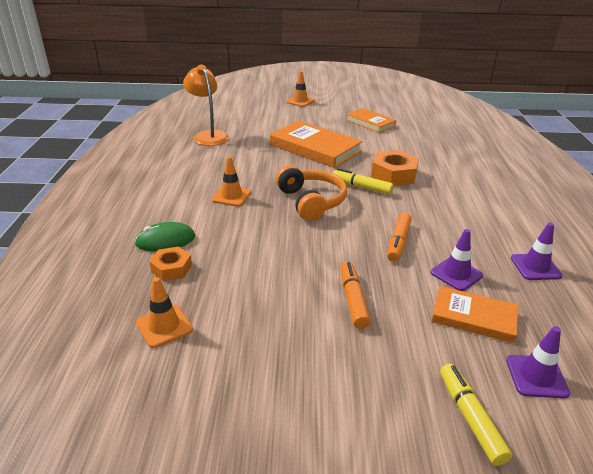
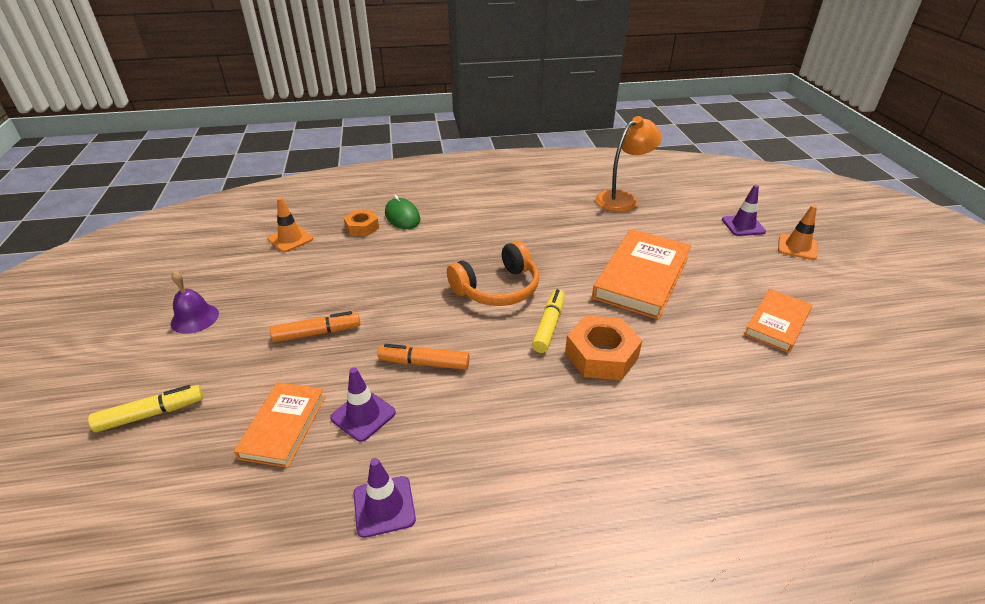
camera: 80 degrees right, 5 degrees up
orange traffic cone [211,157,251,207] -> none
purple traffic cone [506,326,570,399] -> purple traffic cone moved to [722,185,766,236]
none -> purple bell [171,271,219,334]

